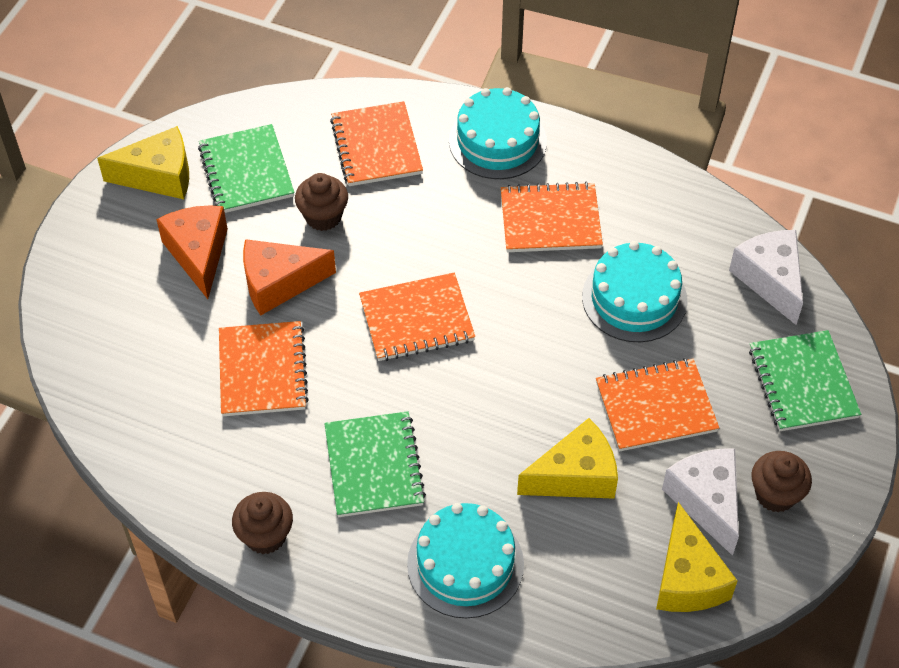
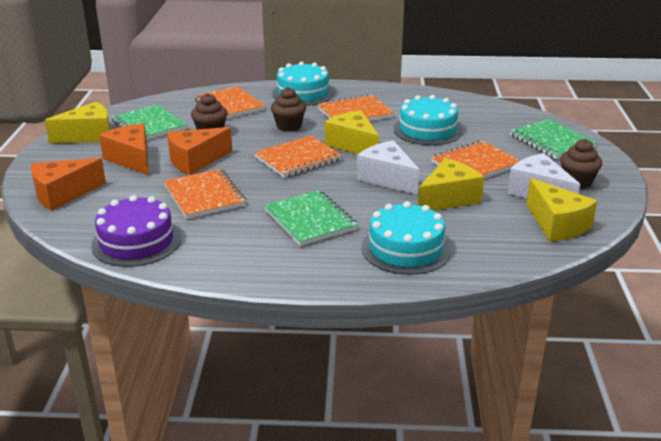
camera: 20 degrees left, 25 degrees down
brown cupcake [232,492,293,554] -> brown cupcake moved to [271,87,306,132]
white cheese [729,230,803,325] -> white cheese moved to [357,140,419,195]
none -> orange cheese [31,158,106,211]
none -> purple cake [91,195,181,267]
none -> yellow cheese [325,110,379,154]

